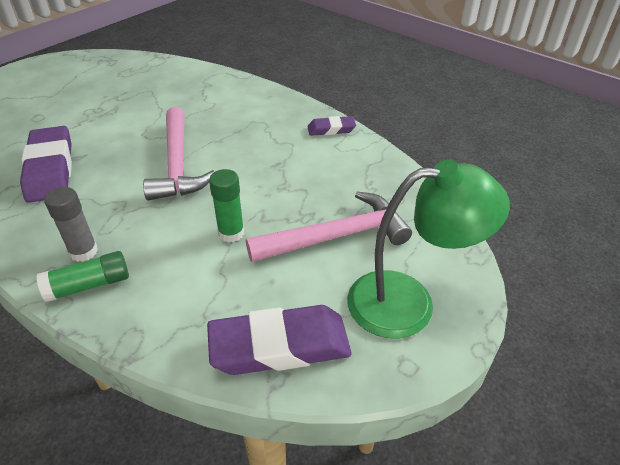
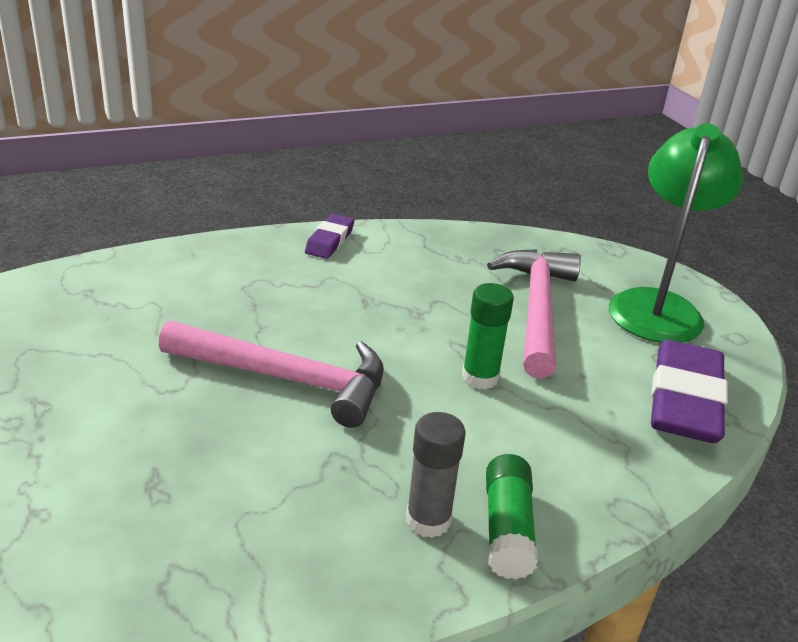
camera: 65 degrees left, 10 degrees down
purple eraser [20,126,72,203] -> none

